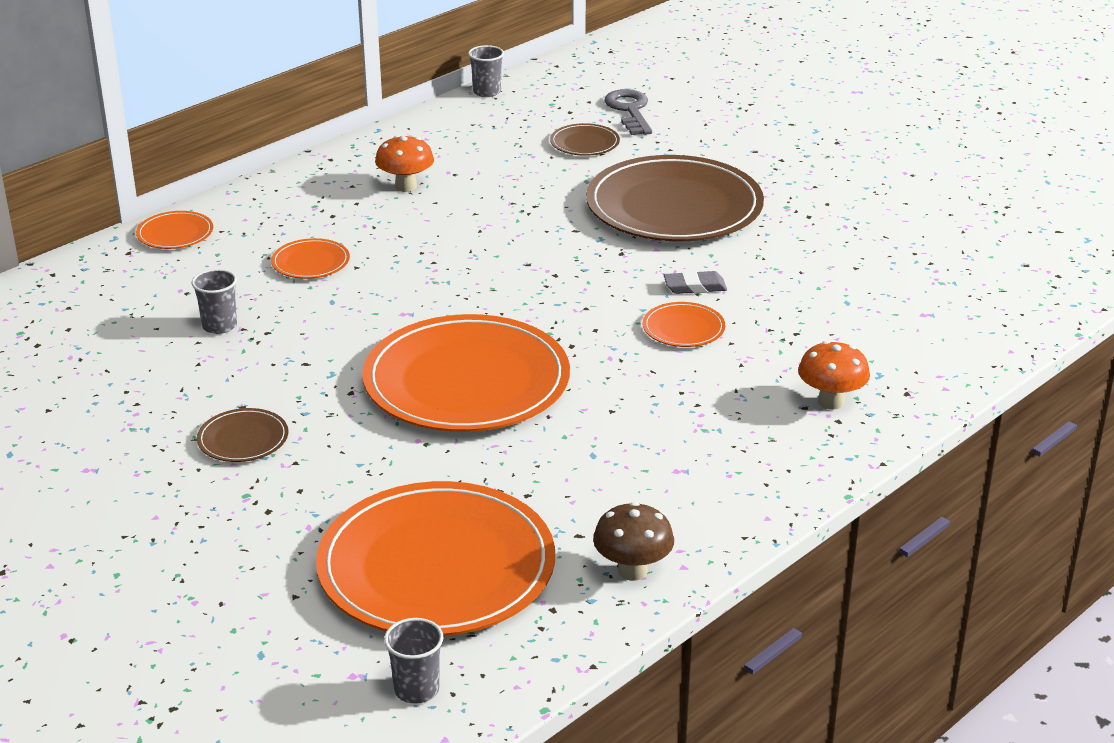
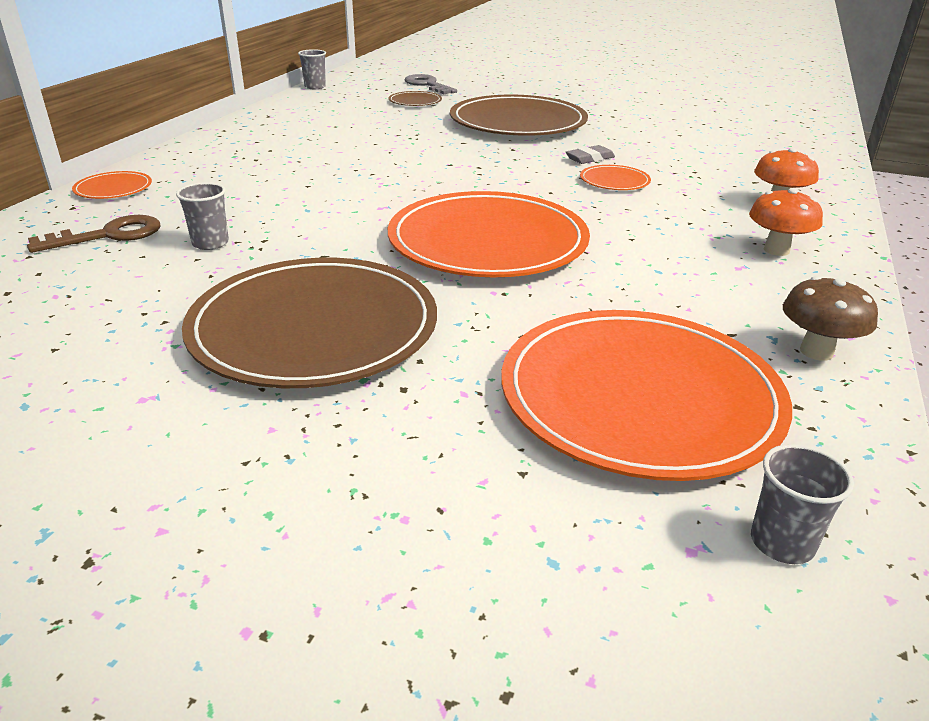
camera: 25 degrees left, 0 degrees up
brown plate [197,408,288,462] -> brown plate [182,258,437,388], size x2.39
orange plate [271,238,350,279] -> none
orange mushroom [375,135,434,192] -> orange mushroom moved to [749,188,823,256]
none -> brown key [27,215,161,253]

